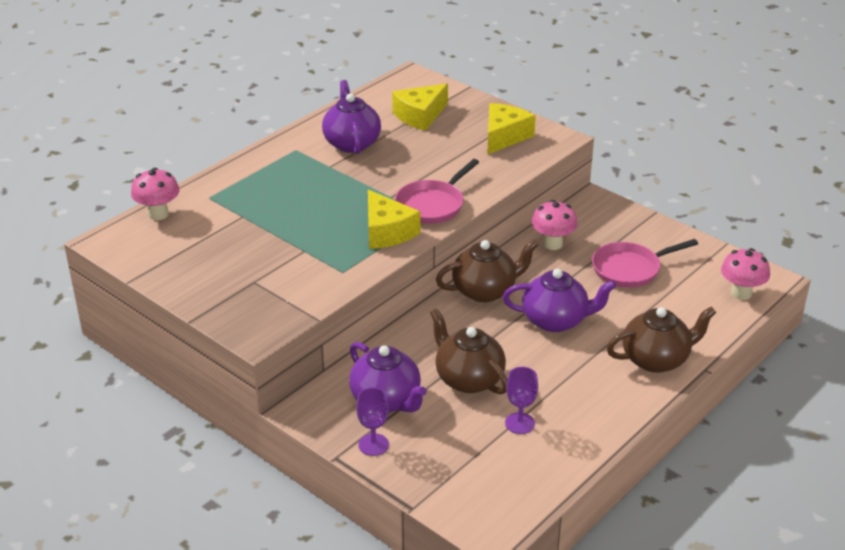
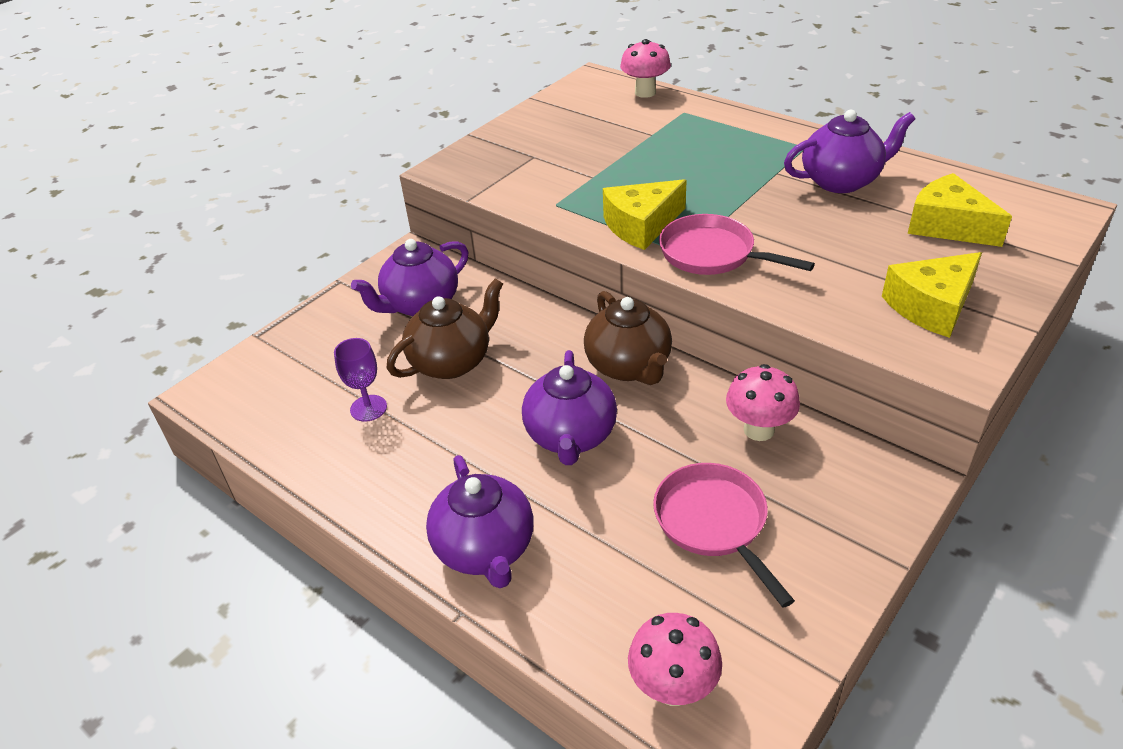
camera: 90 degrees right, 5 degrees up
purple goblet [356,387,389,456] -> none
yellow cheese [487,103,536,155] -> yellow cheese turned 120 degrees clockwise [882,252,982,338]
brown teapot [607,306,716,373] -> purple teapot [426,455,534,588]

